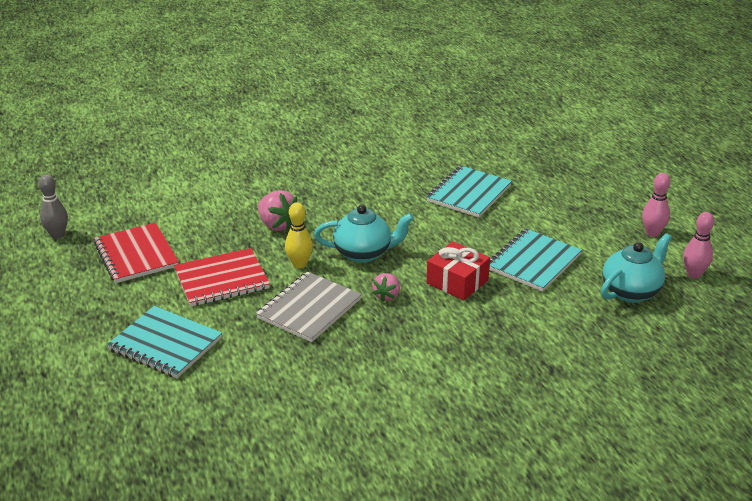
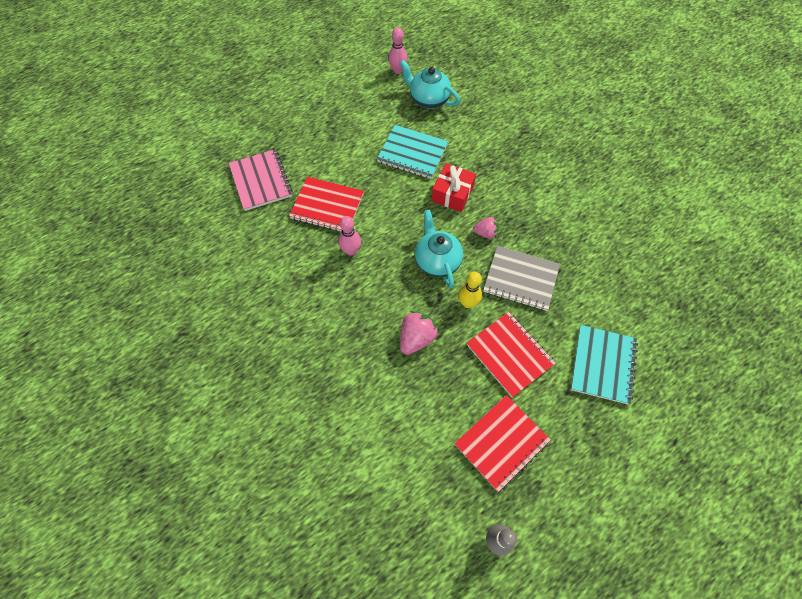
camera: 105 degrees left, 30 degrees up
turquoise notebook [427,166,512,218] -> red notebook [289,177,364,232]
pink bowling pin [642,173,670,237] -> pink bowling pin moved to [338,216,361,256]
none -> pink notebook [229,149,293,211]

